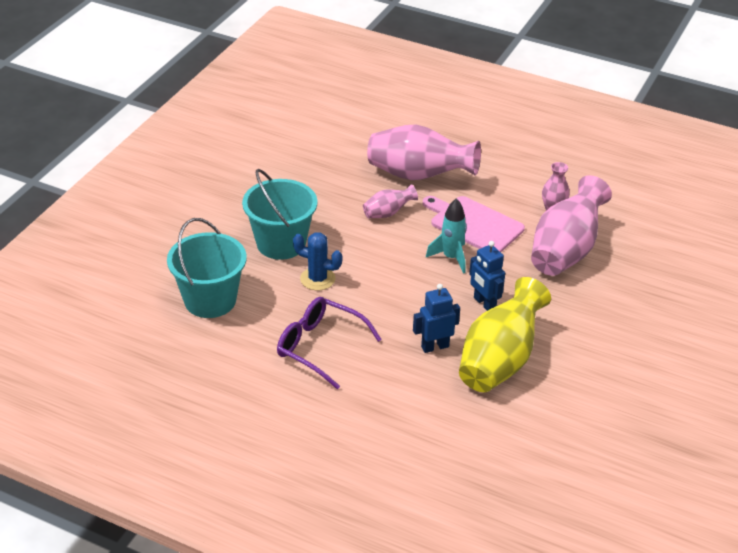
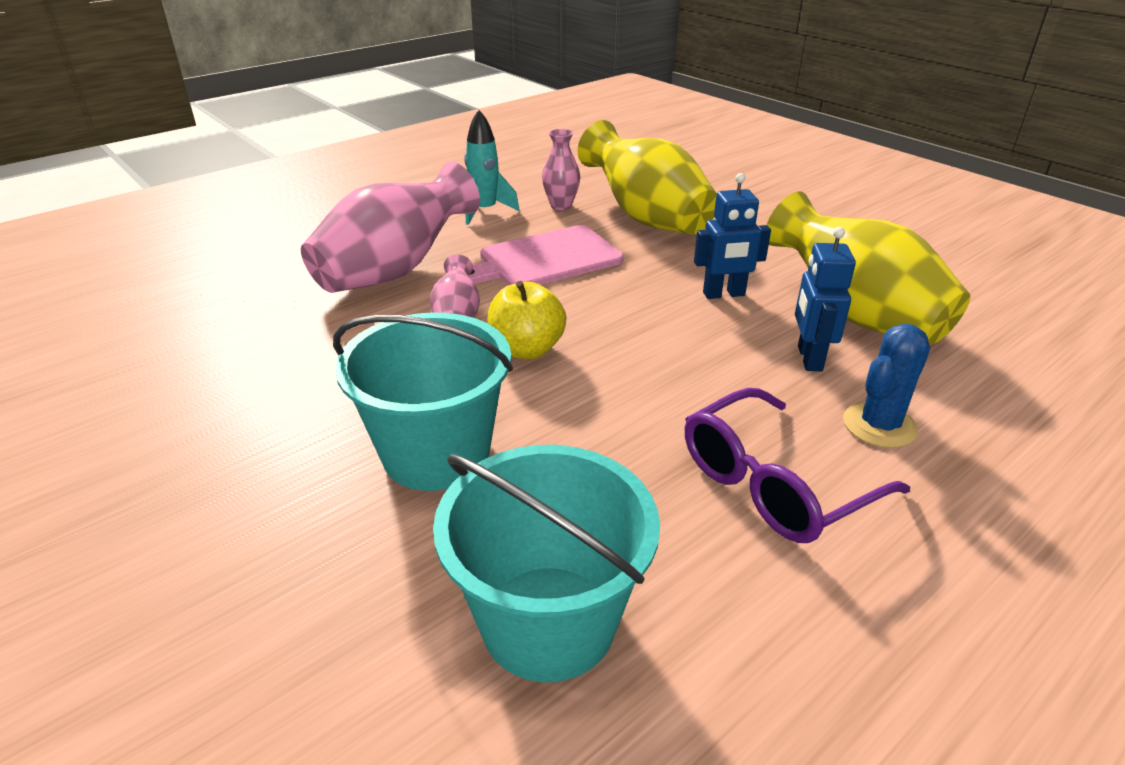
camera: 65 degrees left, 5 degrees down
blue cactus [293,232,343,290] -> blue cactus moved to [843,324,930,448]
turquoise rocket [426,198,467,274] -> turquoise rocket moved to [464,110,520,225]
pink vase [531,175,612,276] -> yellow vase [577,120,717,235]
none -> yellow apple [487,281,566,359]

